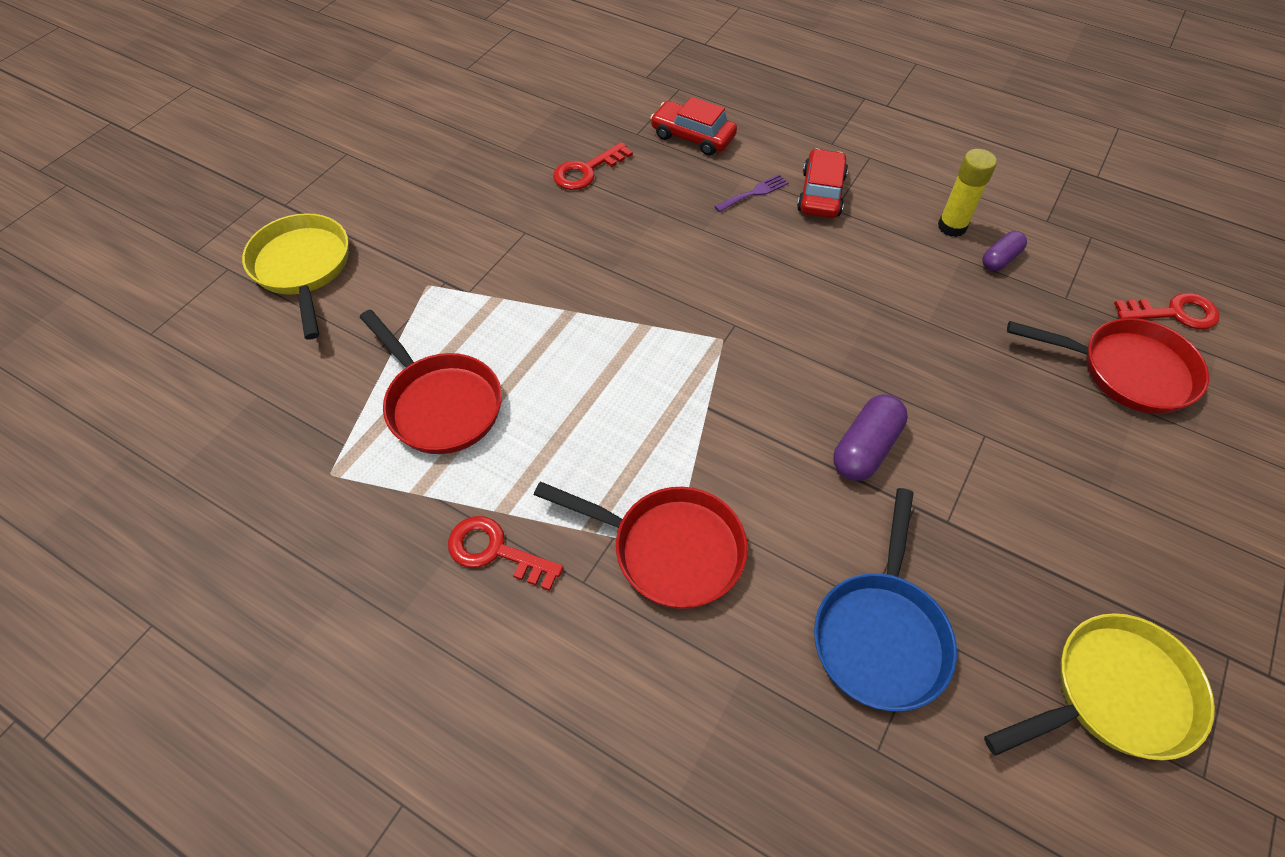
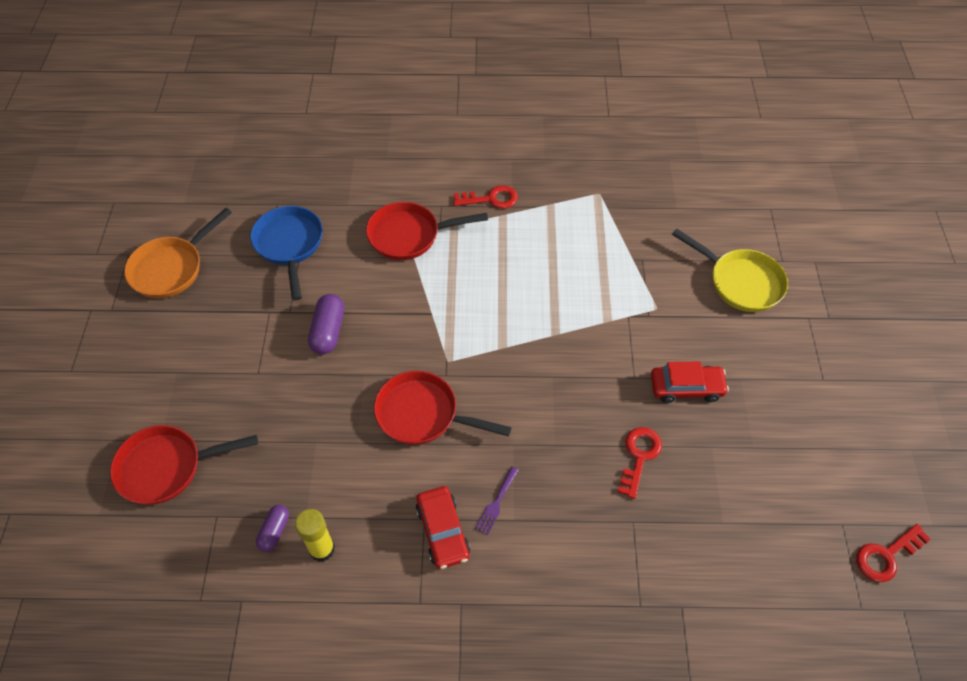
camera: 150 degrees right, 0 degrees up
red pan [360,310,502,454] -> red pan moved to [374,371,512,445]
red car [650,97,737,156] -> red car moved to [651,361,729,403]
yellow pan [984,613,1215,761] -> orange pan [124,208,232,299]
red key [1114,293,1220,329] -> red key moved to [856,524,931,582]

